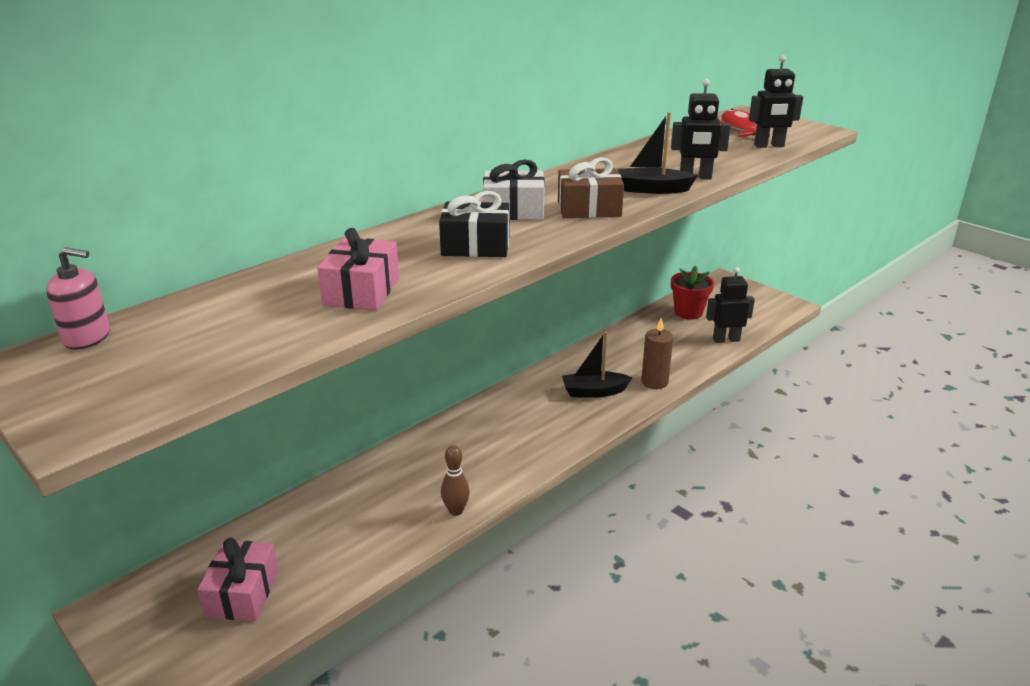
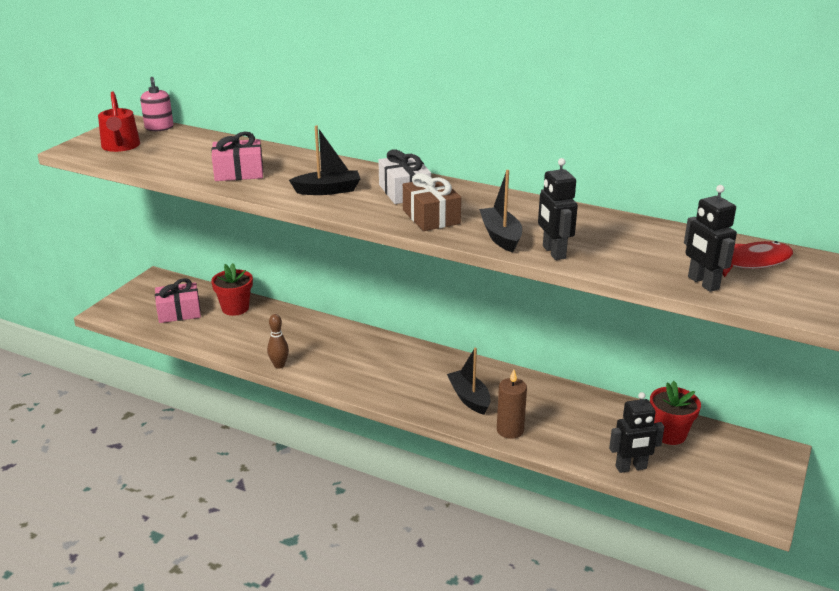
camera: 70 degrees right, 0 degrees up
black gift [439,191,509,257] -> black boat [289,125,360,195]
black robot [706,267,755,343] -> black robot turned 105 degrees clockwise [609,392,664,473]
none -> red watering can [98,91,140,152]
none -> red flower pot [211,263,253,316]

